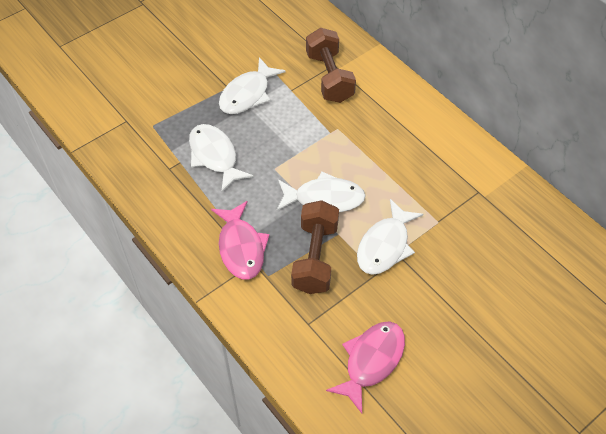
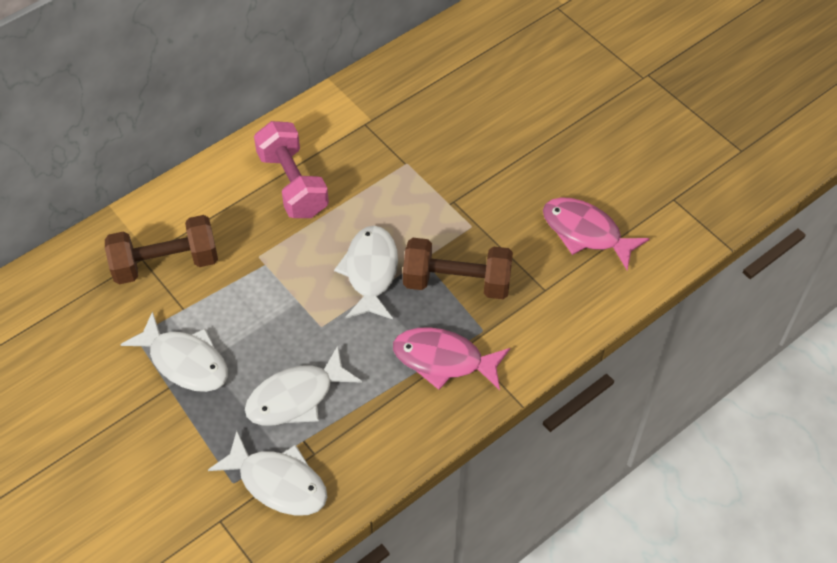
camera: 90 degrees left, 0 degrees up
pink fish [211,201,269,280] -> pink fish turned 150 degrees counterclockwise [393,327,510,390]
white fish [357,199,423,275] -> white fish moved to [208,431,327,516]
none -> pink dumbbell [254,121,329,218]

